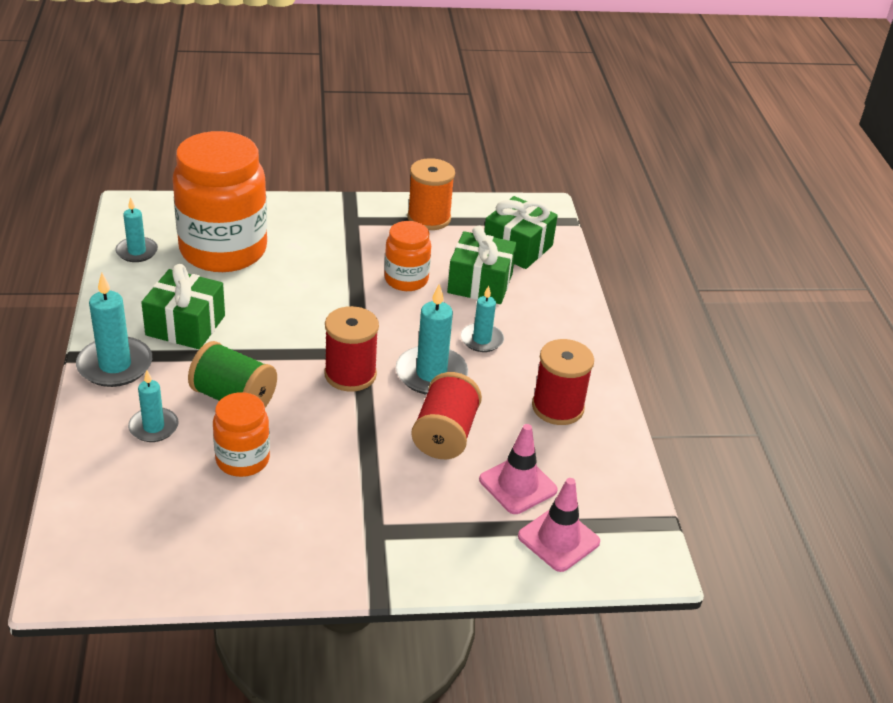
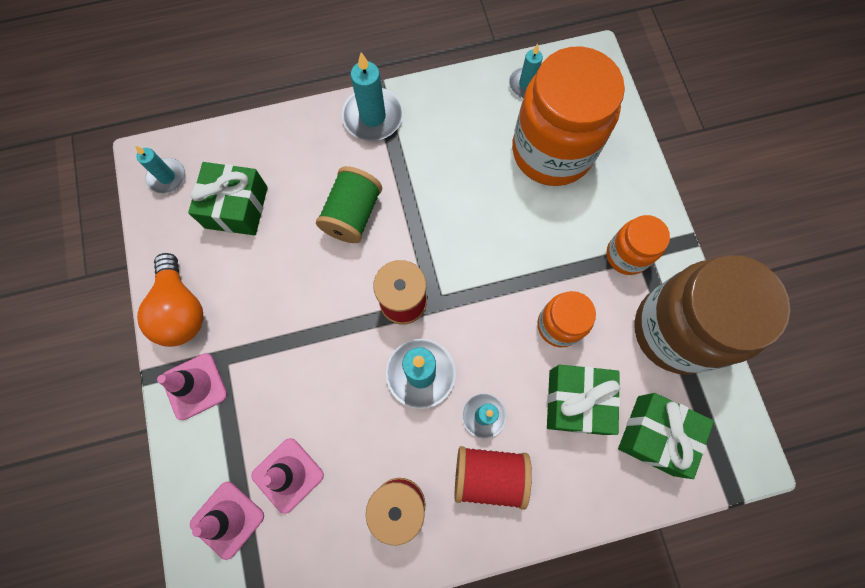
camera: 85 degrees right, 35 degrees up
turquoise candle [128,370,179,442] -> turquoise candle moved to [135,146,185,194]
green gift [141,264,225,349] -> green gift moved to [188,162,268,236]
orange jar [213,392,270,477] -> orange jar moved to [606,215,670,275]
orange spool [407,158,455,230] -> brown jar [634,255,790,375]
red spool [411,372,482,459] -> red spool moved to [454,446,532,510]
none -> orange light bulb [137,253,204,347]
none -> pink traffic cone [157,353,227,420]

